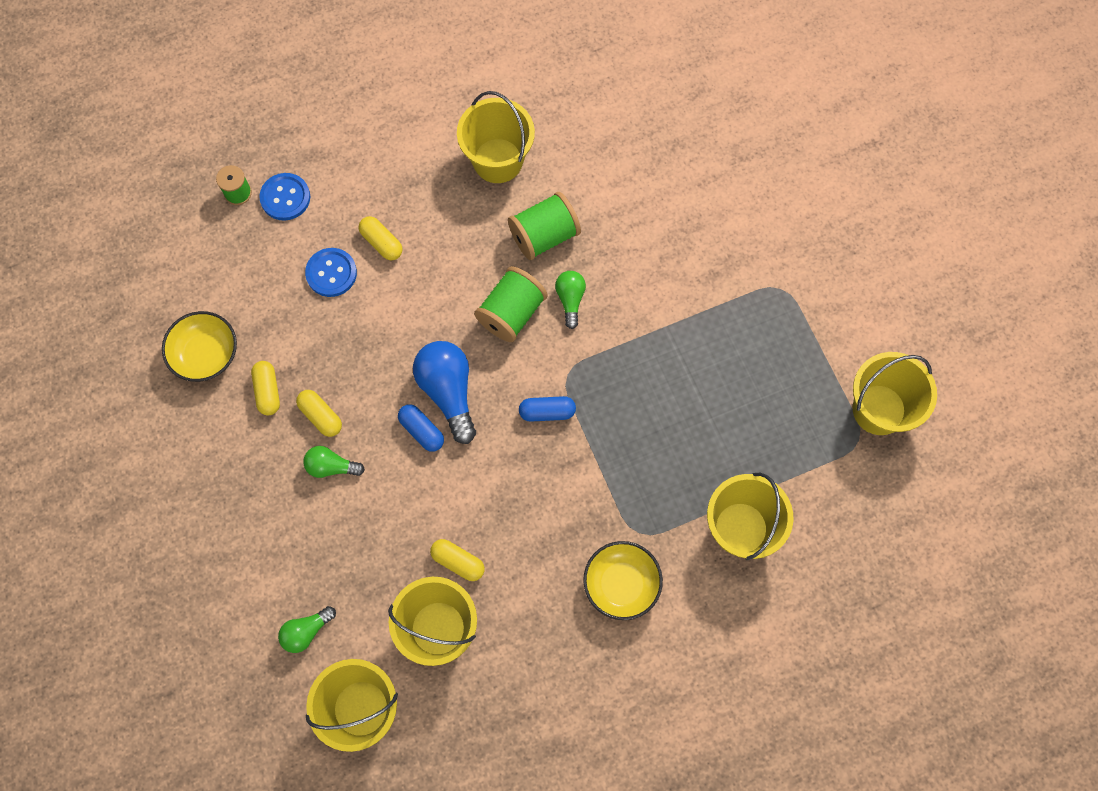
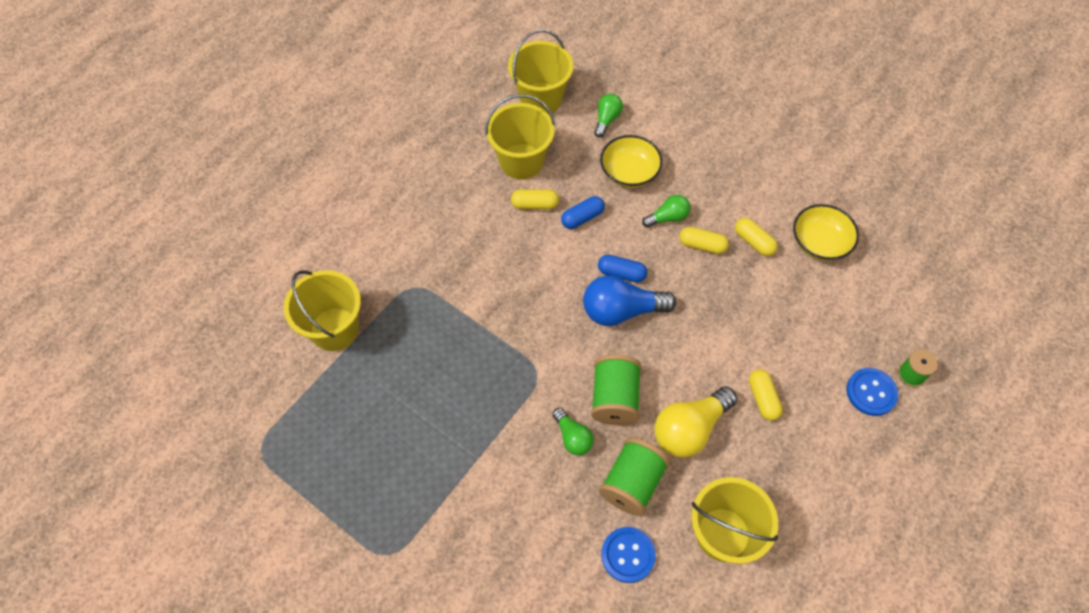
camera: 150 degrees right, 10 degrees down
blue button [305,248,357,297] -> blue button moved to [601,527,656,583]
yellow capsule [359,216,402,260] -> yellow capsule turned 60 degrees clockwise [749,369,783,421]
blue light bulb [413,341,476,444] -> blue light bulb turned 135 degrees clockwise [583,275,676,326]
blue capsule [519,396,576,422] -> blue capsule moved to [561,196,605,229]
yellow bowl [583,541,663,620] -> yellow bowl moved to [600,135,663,188]
yellow bucket [853,352,937,435] -> none
none -> yellow light bulb [654,386,737,458]

